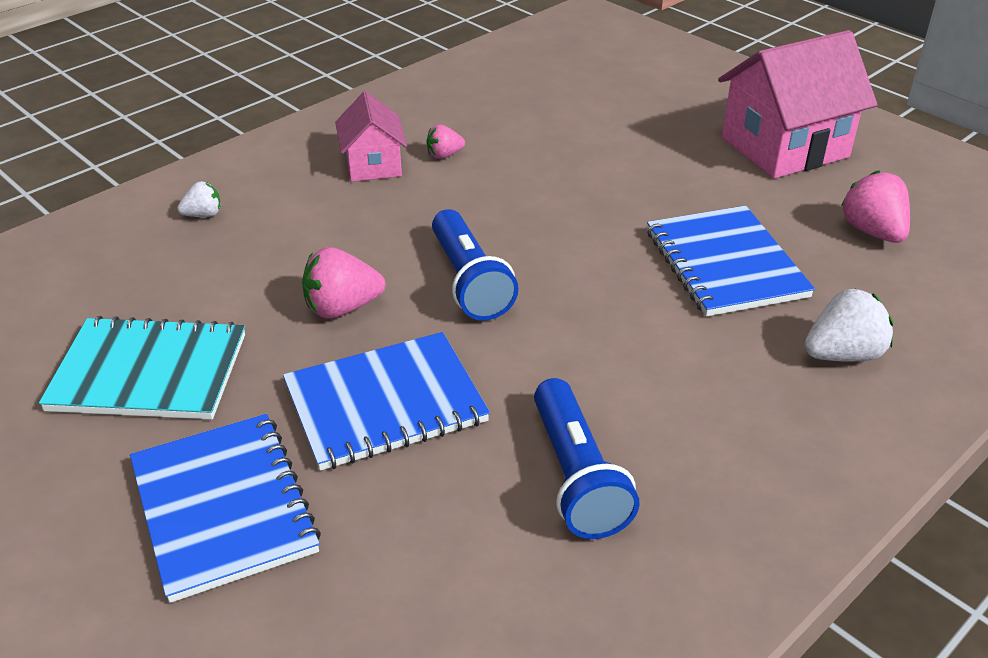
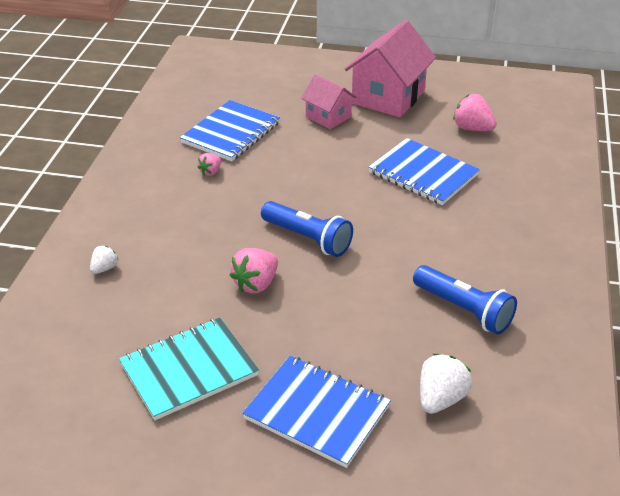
camera: 35 degrees left, 0 degrees up
blue notebook [283,332,490,471] -> blue notebook moved to [180,100,280,161]
pink house [335,92,407,182] -> pink house moved to [301,74,356,129]
white strawberry [805,288,893,361] -> white strawberry moved to [420,354,472,414]

